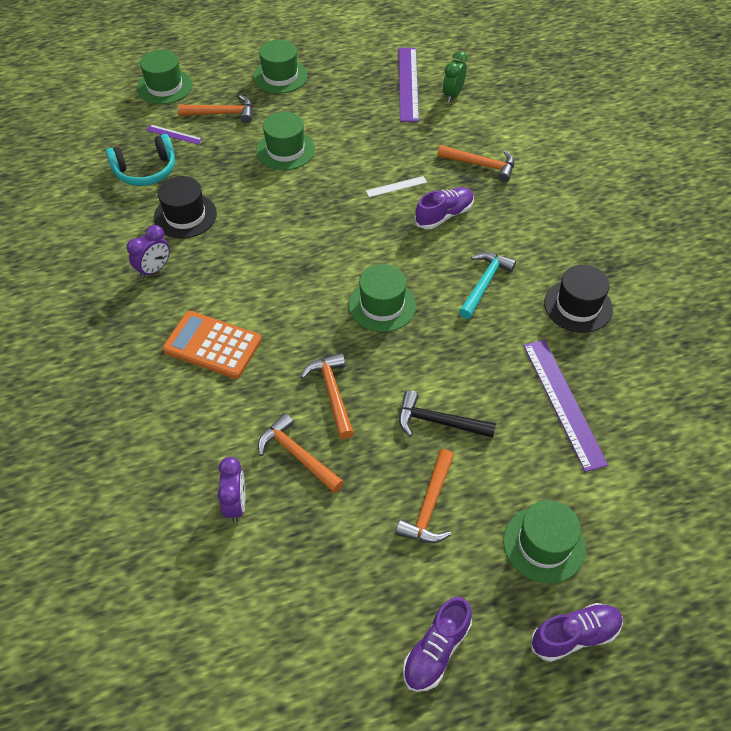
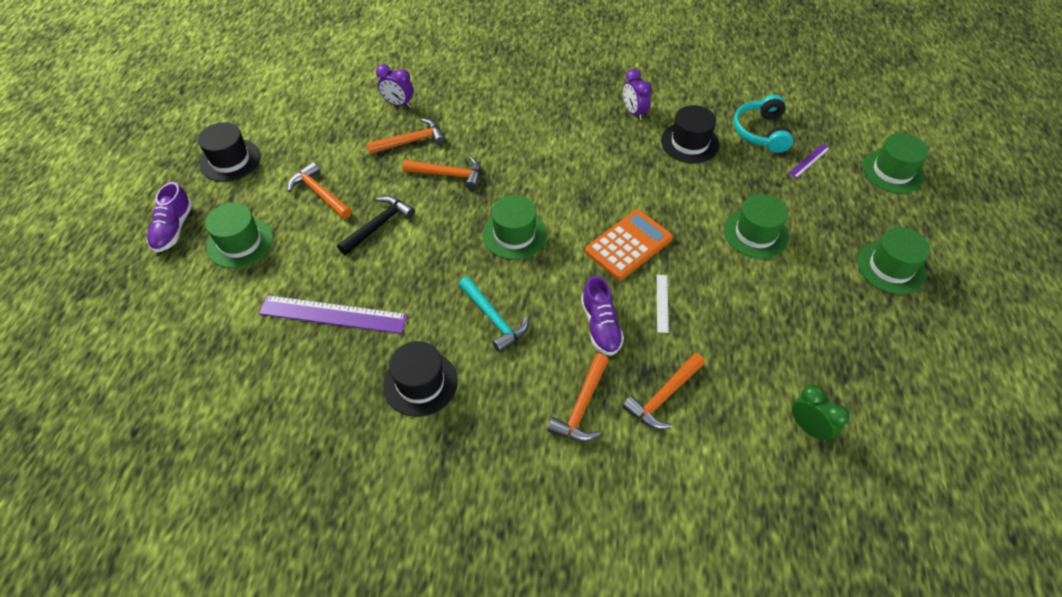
camera: 115 degrees right, 0 degrees up
orange calculator [163,311,261,379] -> orange calculator moved to [585,210,673,280]
orange hammer [178,95,252,123] -> orange hammer moved to [547,354,609,442]
purple ruler [399,48,419,122] -> none
purple shoe [403,597,472,692] -> black hat [198,122,260,182]

